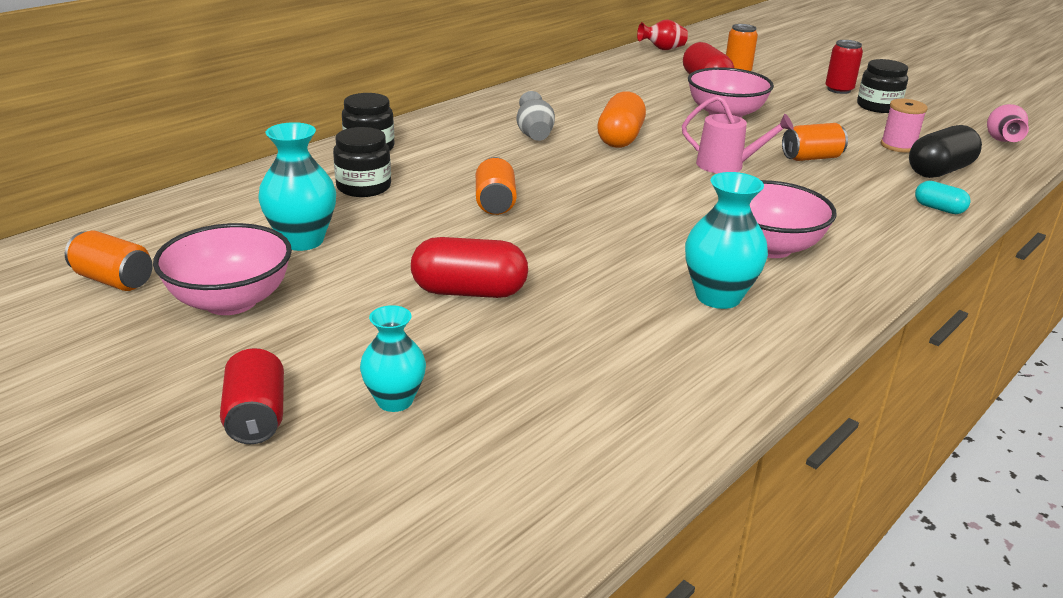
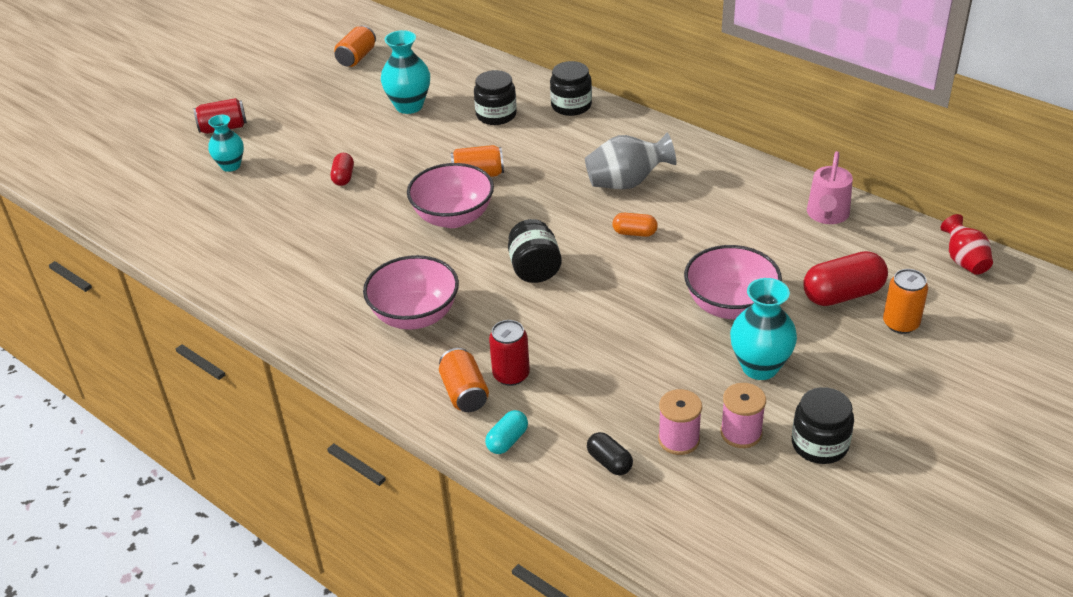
camera: 90 degrees right, 10 degrees up
pink bowl [153,223,292,315] -> pink bowl moved to [407,163,494,228]
red capsule [411,237,528,298] -> red capsule [331,153,354,186], size x0.55
grey vase [516,91,555,141] -> grey vase [585,133,676,189], size x1.50
orange capsule [597,91,646,148] -> orange capsule [613,213,658,237], size x0.55
pink watering can [682,96,794,174] -> pink watering can moved to [807,151,853,224]
turquoise vase [685,172,768,309] -> turquoise vase moved to [730,278,797,380]
orange can [782,123,848,161] -> orange can moved to [439,348,489,412]
red can [825,40,863,94] -> red can moved to [489,320,530,386]
black capsule [909,125,982,178] -> black capsule [587,432,633,475], size x0.55
pink vase [987,104,1029,142] -> none
none -> black jar [508,219,562,283]
none -> pink spool [720,383,766,448]

